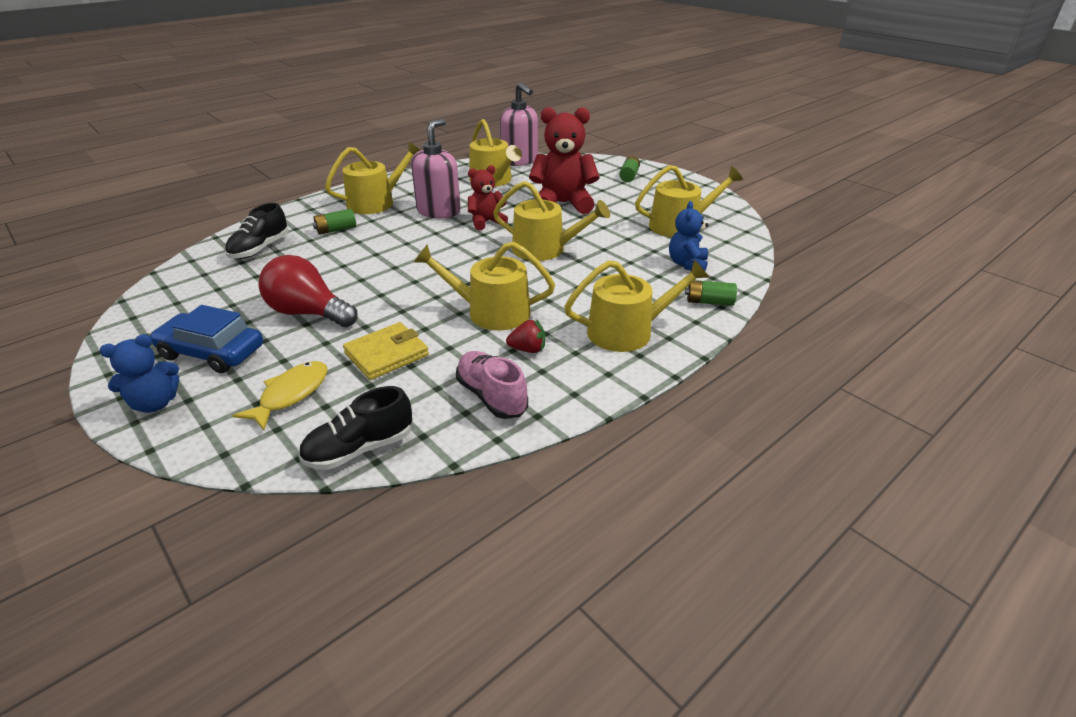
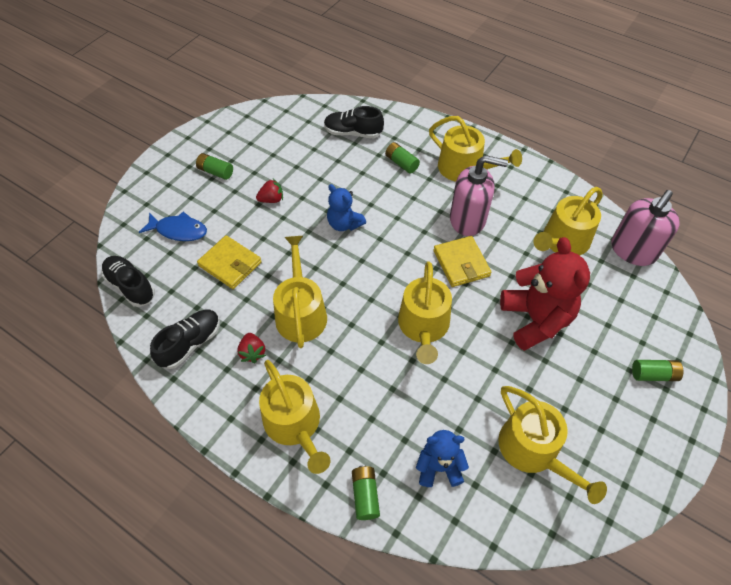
camera: 75 degrees right, 20 degrees up
blue teddy bear [99,334,179,413] -> blue teddy bear moved to [327,184,366,231]
blue car [150,305,263,373] -> green battery [196,153,233,180]
yellow fish [232,361,328,430] -> blue fish [139,212,207,241]
red light bulb [259,255,358,327] -> red strawberry [256,179,283,203]
pink shoe [456,351,528,419] -> black shoe [150,310,220,369]
red teddy bear [468,165,508,231] -> yellow wallet [434,236,491,287]

